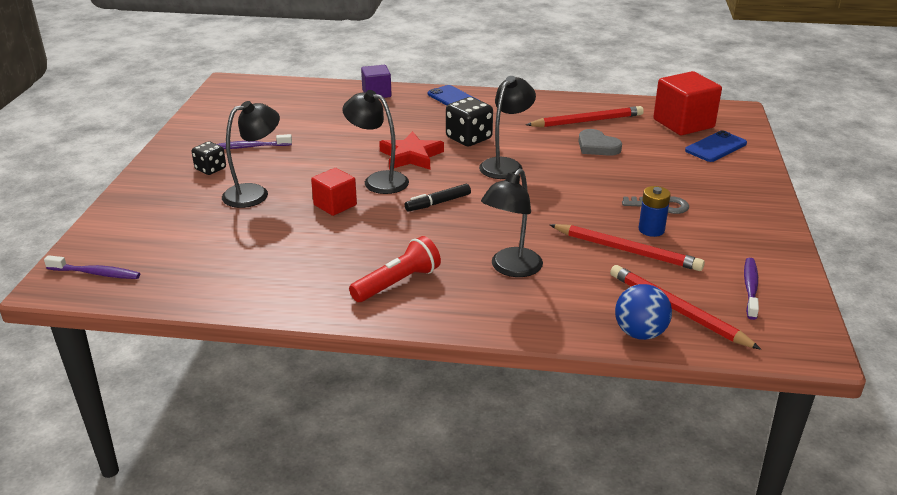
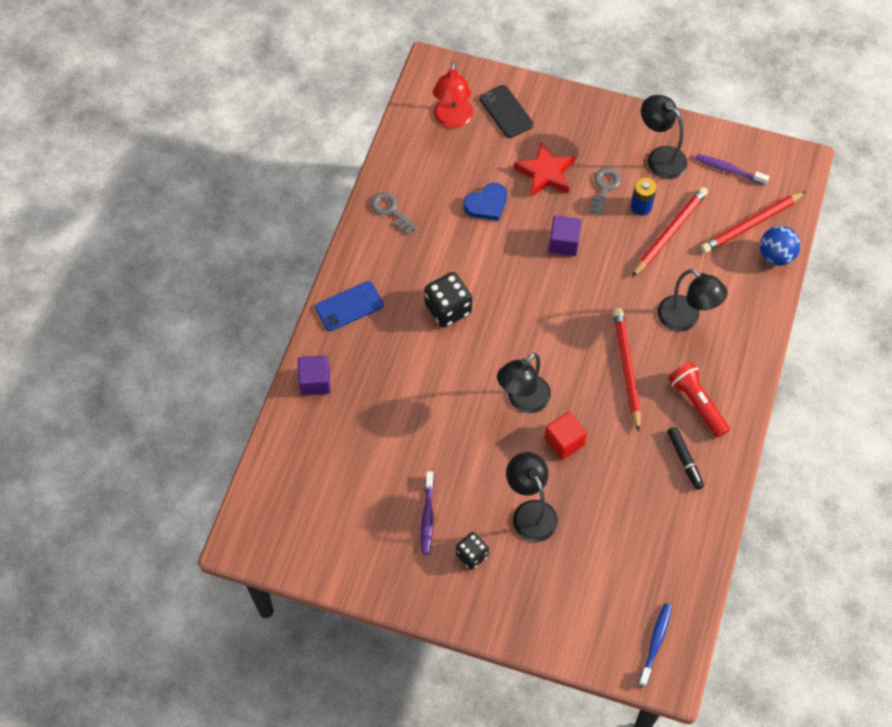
camera: 80 degrees left, 30 degrees up
purple toothbrush [44,255,140,279] -> blue toothbrush [638,603,672,687]
red star [379,131,444,170] -> red star moved to [514,141,575,197]
black marker [405,184,471,212] -> black marker moved to [667,427,704,490]
black lamp [479,76,536,179] -> black lamp moved to [641,95,687,179]
red pencil [526,106,644,127] -> red pencil moved to [613,309,641,432]
grey heart [578,129,622,156] -> blue heart [463,183,507,221]
red cube [653,71,722,135] -> red lamp [433,61,473,128]
blue phone [685,130,747,162] -> black phone [480,85,533,138]
none -> grey key [371,192,418,235]
none -> purple cube [549,215,582,256]

